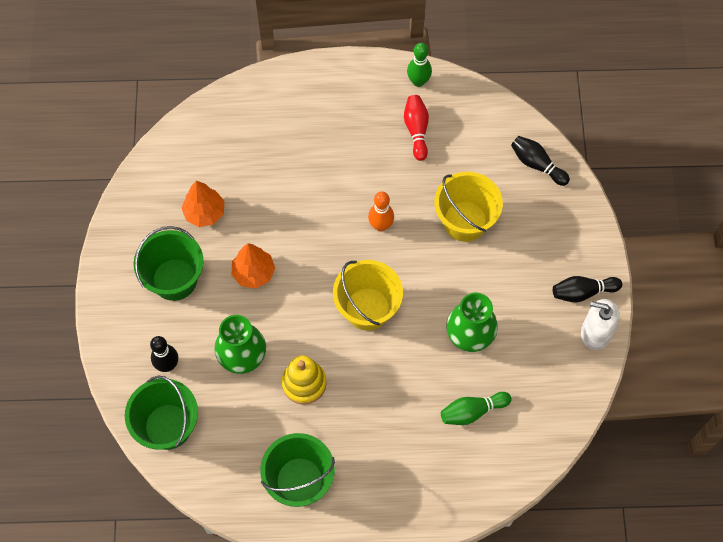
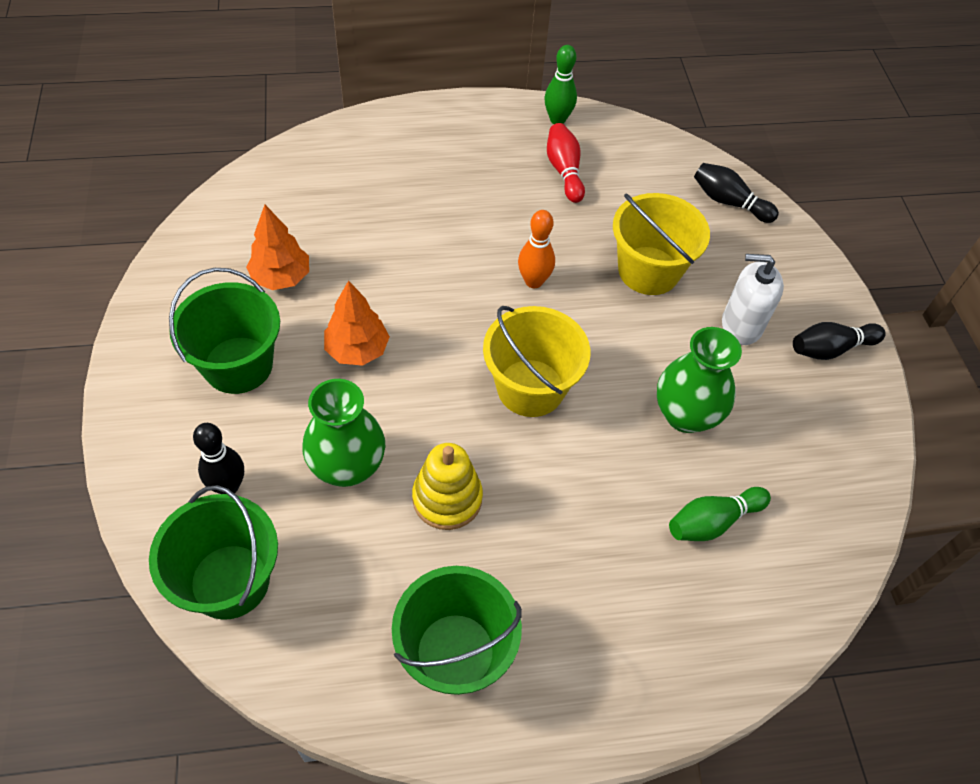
camera: 10 degrees left, 10 degrees down
white soap dispenser [581,299,620,350] -> white soap dispenser moved to [722,254,784,345]

